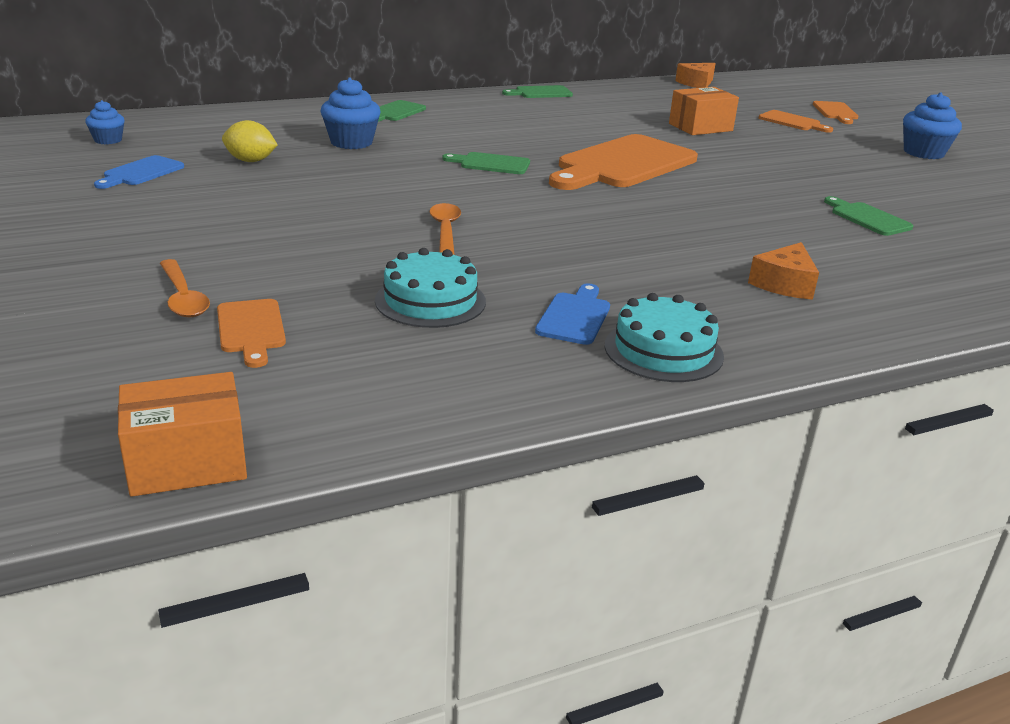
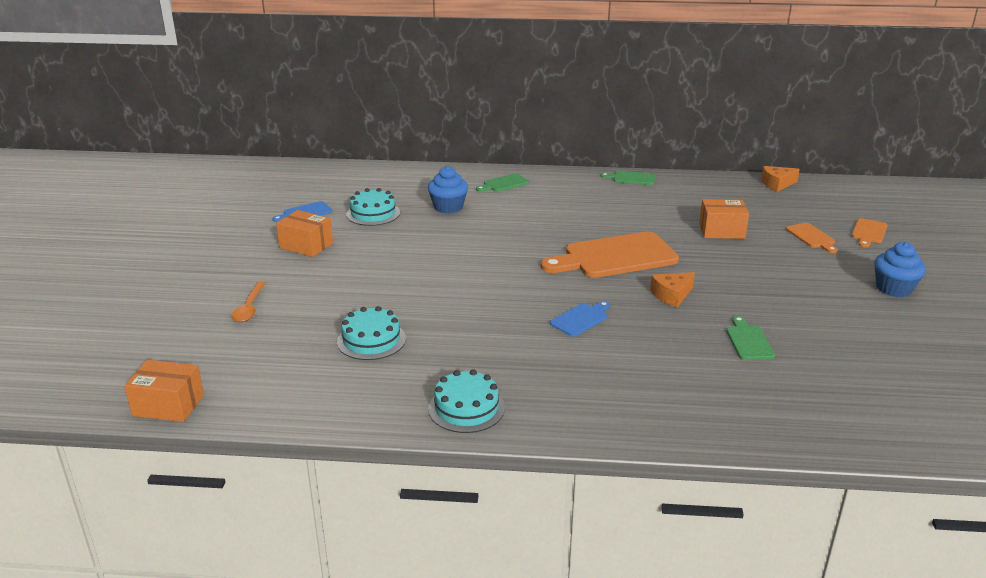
camera: 30 degrees right, 0 degrees up
blue cupcake [85,100,125,144] -> none
orange cutting board [217,299,286,368] -> none
yellow lemon [222,120,278,162] -> turquoise cake [346,188,400,226]
orange spoon [429,203,461,255] -> none
green cutting board [442,152,530,174] -> none
blue cutting board [535,283,610,345] -> blue cutting board moved to [550,301,610,336]
orange cheese [748,242,819,300] -> orange cheese moved to [650,272,695,307]
none -> orange box [276,210,333,257]

